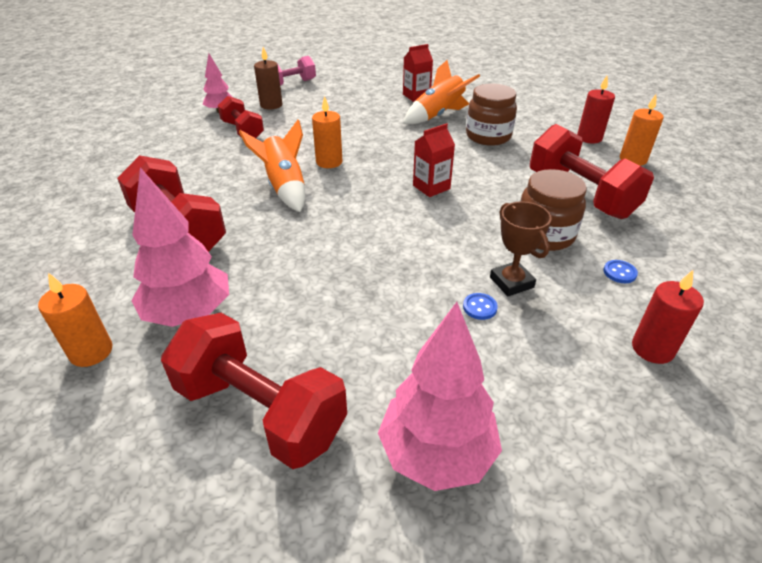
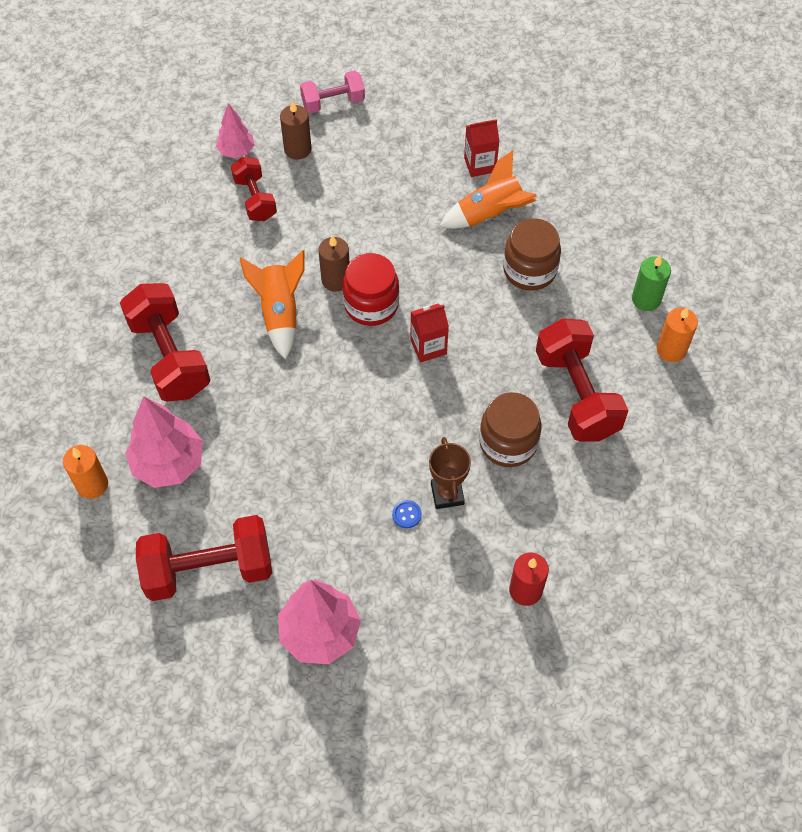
camera: 15 degrees right, 20 degrees up
red dumbbell [161,313,347,469] -> red dumbbell turned 60 degrees counterclockwise [136,515,272,601]
orange candle [312,96,342,168] -> brown candle [319,235,350,292]
red candle [577,76,615,143] -> green candle [632,255,671,311]
blue button [604,260,638,283] -> none
none -> red jar [342,253,399,326]

